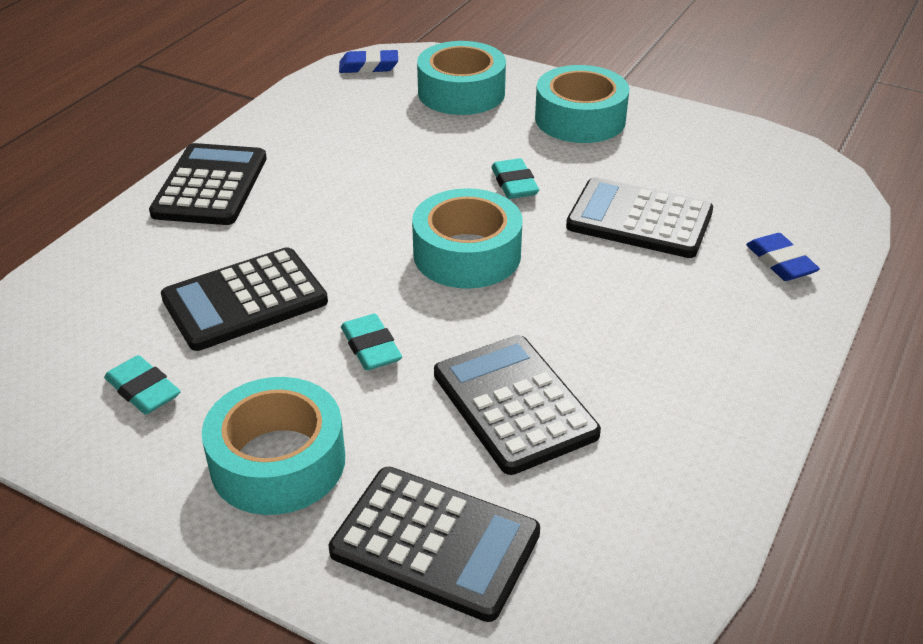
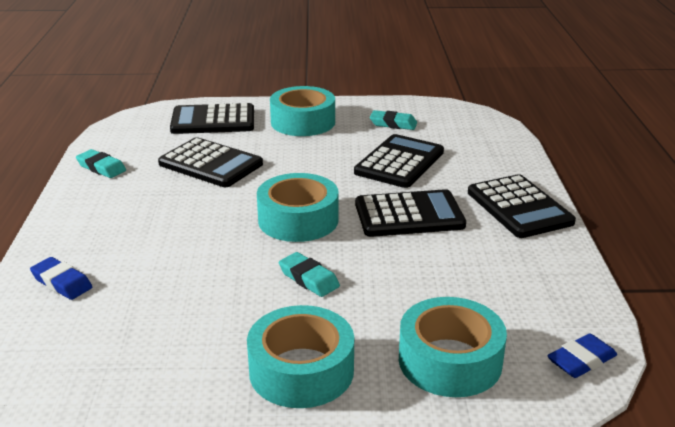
camera: 150 degrees right, 10 degrees down
turquoise eraser [341,314,402,370] -> turquoise eraser moved to [76,149,126,178]
black calculator [566,177,713,258] -> black calculator moved to [355,189,466,237]

